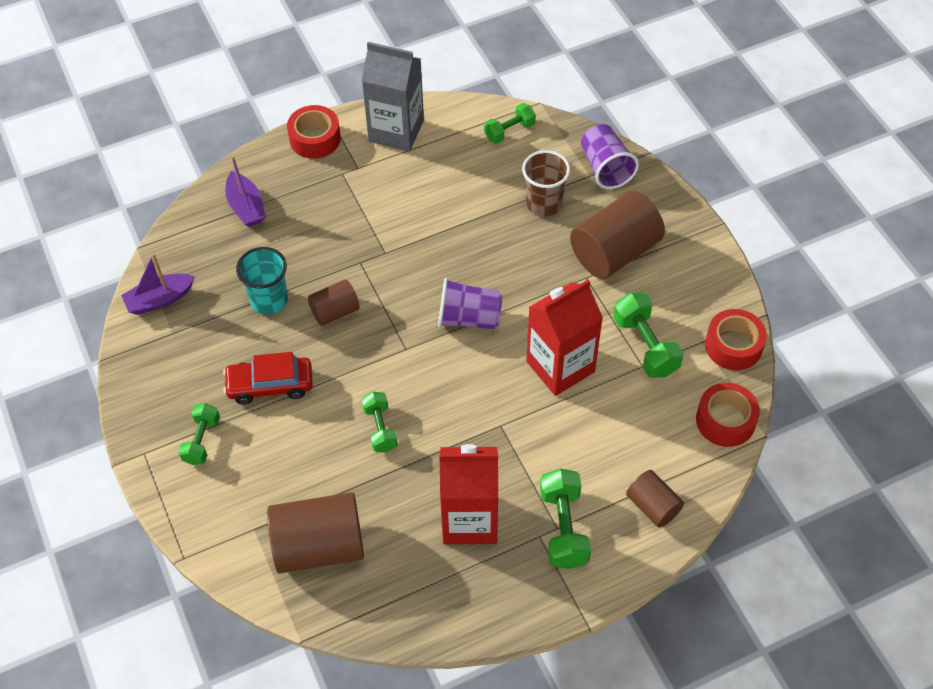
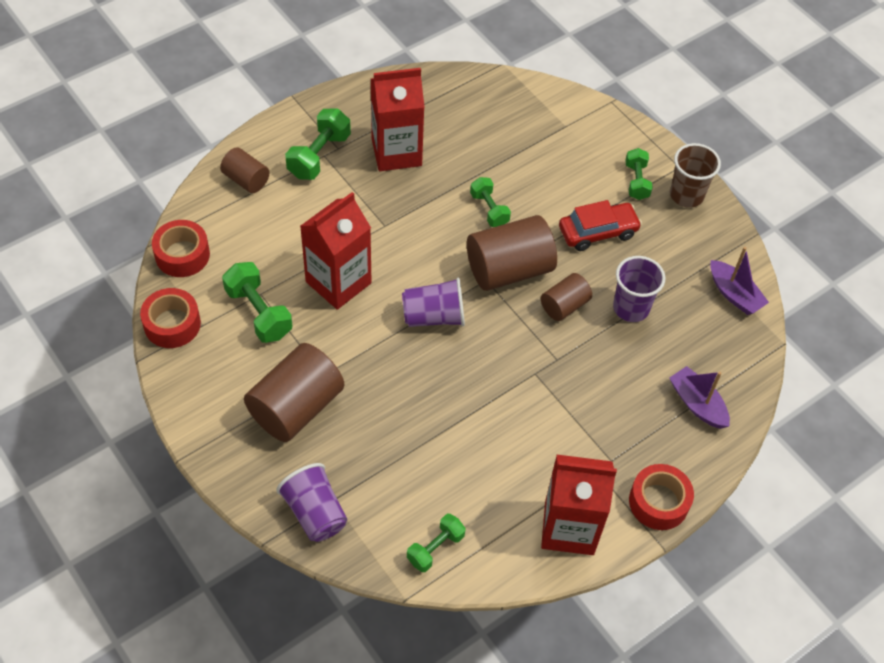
camera: 165 degrees right, 0 degrees up
purple boat [121,253,195,315] -> purple boat turned 90 degrees clockwise [710,247,769,315]
turquoise cup [236,247,288,315] -> purple cup [613,256,665,322]
brown cylinder [267,492,364,574] -> brown cylinder moved to [467,215,557,291]
grey carton [362,42,424,151] -> red carton [541,455,617,555]
brown cup [522,150,570,217] -> brown cup moved to [670,143,721,208]
green dumbbell [540,468,591,569] -> green dumbbell turned 45 degrees clockwise [285,109,351,180]

